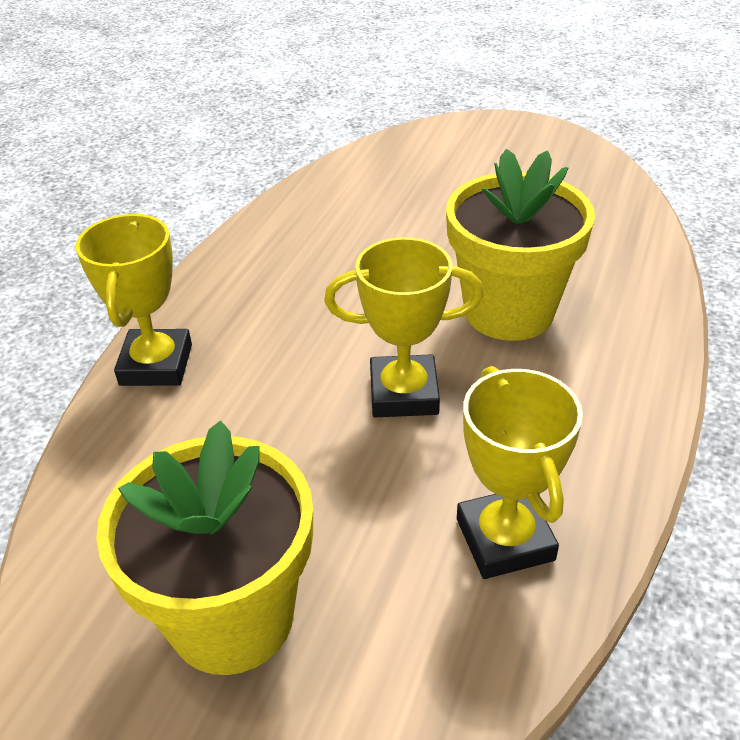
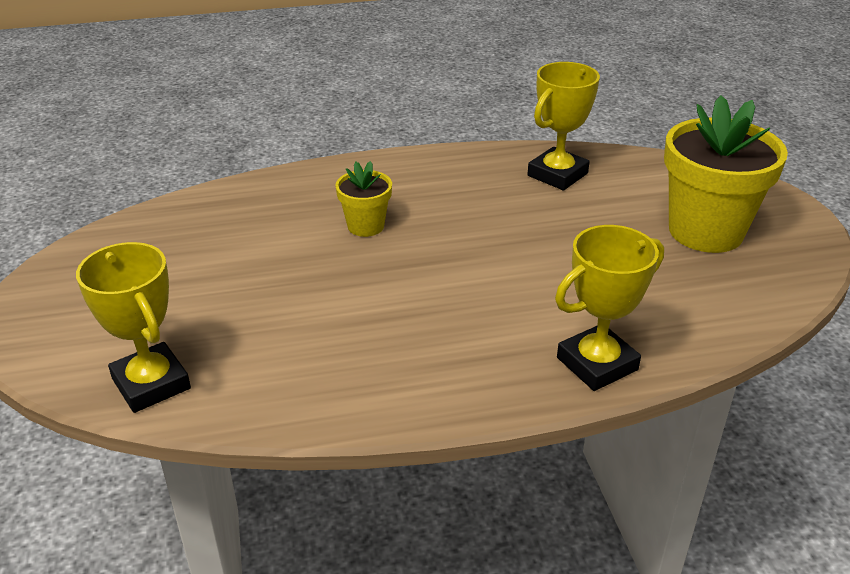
camera: 125 degrees left, 5 degrees down
yellow trophy [324,237,483,417] -> yellow trophy moved to [76,242,191,413]
yellow flower pot [446,149,595,341] -> yellow flower pot [335,161,392,237], size x0.50

